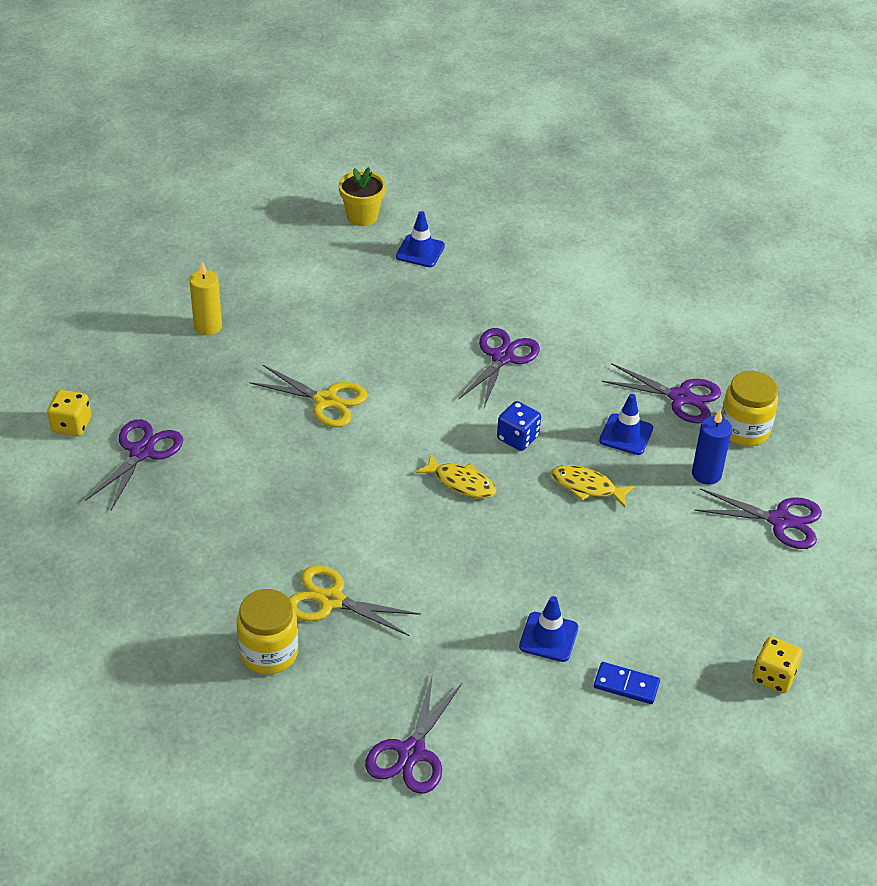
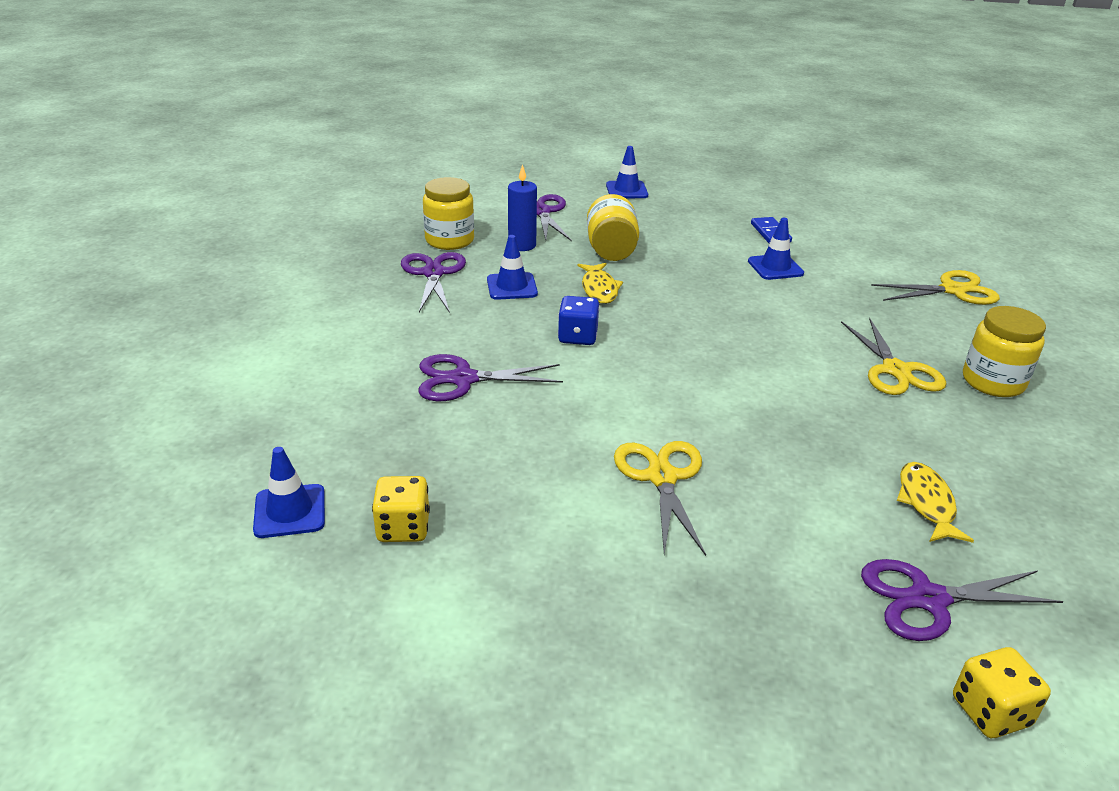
camera: 120 degrees left, 10 degrees down
yellow candle [189,262,222,335] -> none
yellow flower pot [339,167,386,226] -> none
purple scissors [365,674,462,794] -> yellow scissors [871,270,1000,305]
yellow fish [415,454,496,498] -> yellow fish moved to [897,462,974,543]
yellow dice [752,637,802,694] -> yellow dice moved to [372,476,430,542]
none -> yellow jar [587,194,639,261]
none -> blue traffic cone [606,146,648,198]

